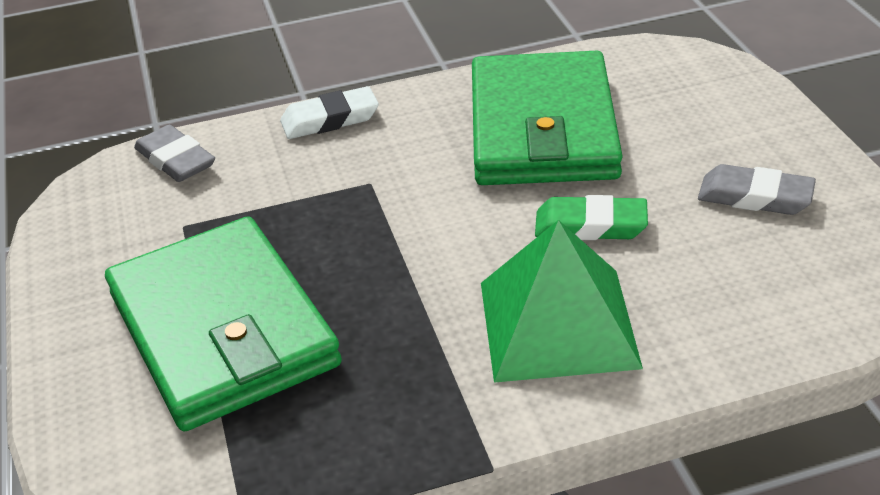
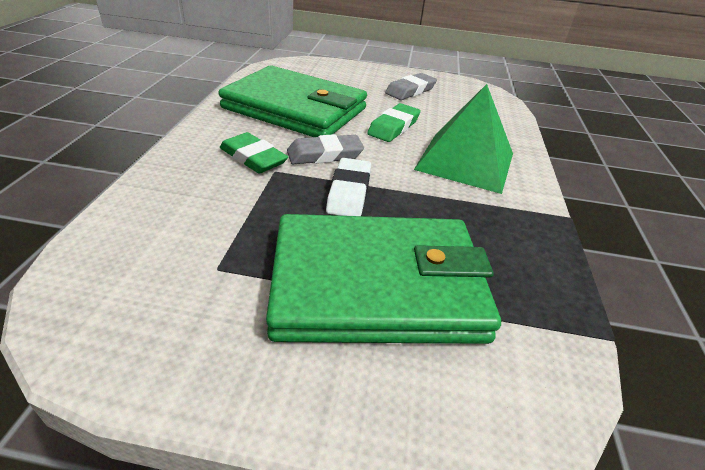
camera: 70 degrees left, 0 degrees up
grey eraser [134,125,215,182] -> grey eraser moved to [287,134,364,164]
white eraser [280,86,379,139] -> white eraser moved to [326,158,371,216]
none -> green eraser [220,132,288,174]

